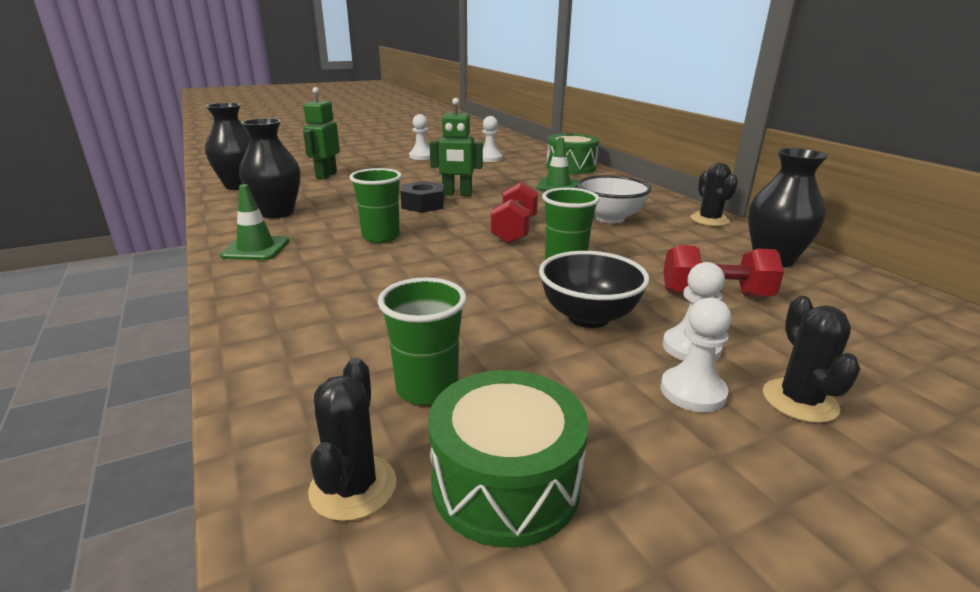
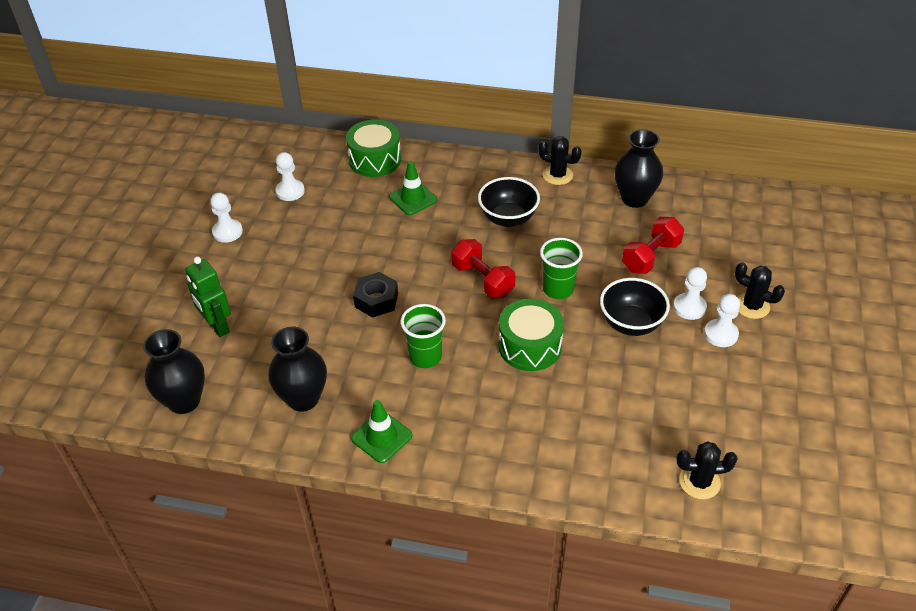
camera: 50 degrees left, 20 degrees up
black cactus [308,358,396,521] -> black cactus turned 45 degrees counterclockwise [676,442,738,499]
green cup [378,277,467,405] -> none
green drum [428,370,589,548] -> green drum moved to [499,299,564,371]
green robot [430,98,483,196] -> none
white bowl [577,175,652,223] -> black bowl [478,177,540,227]

